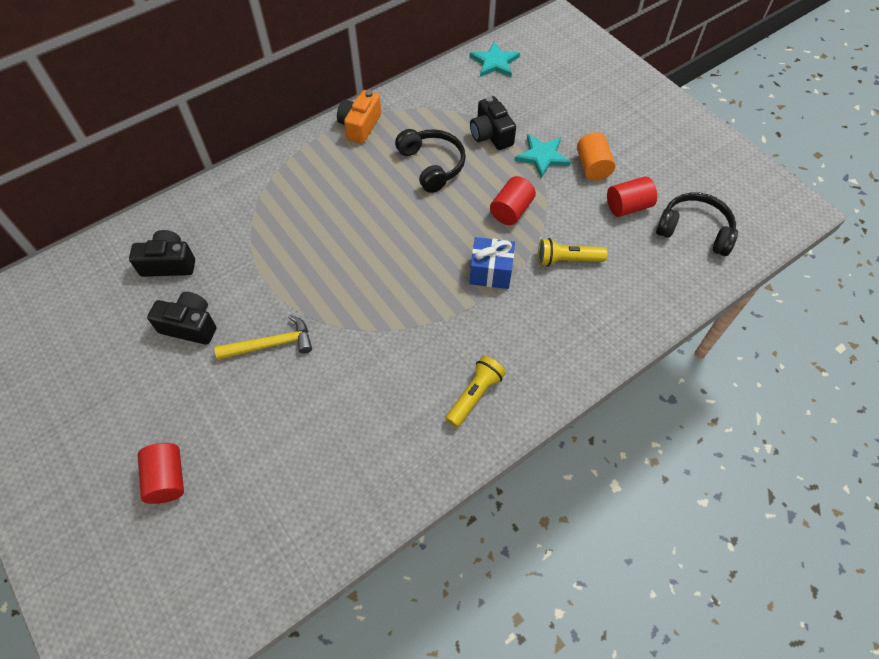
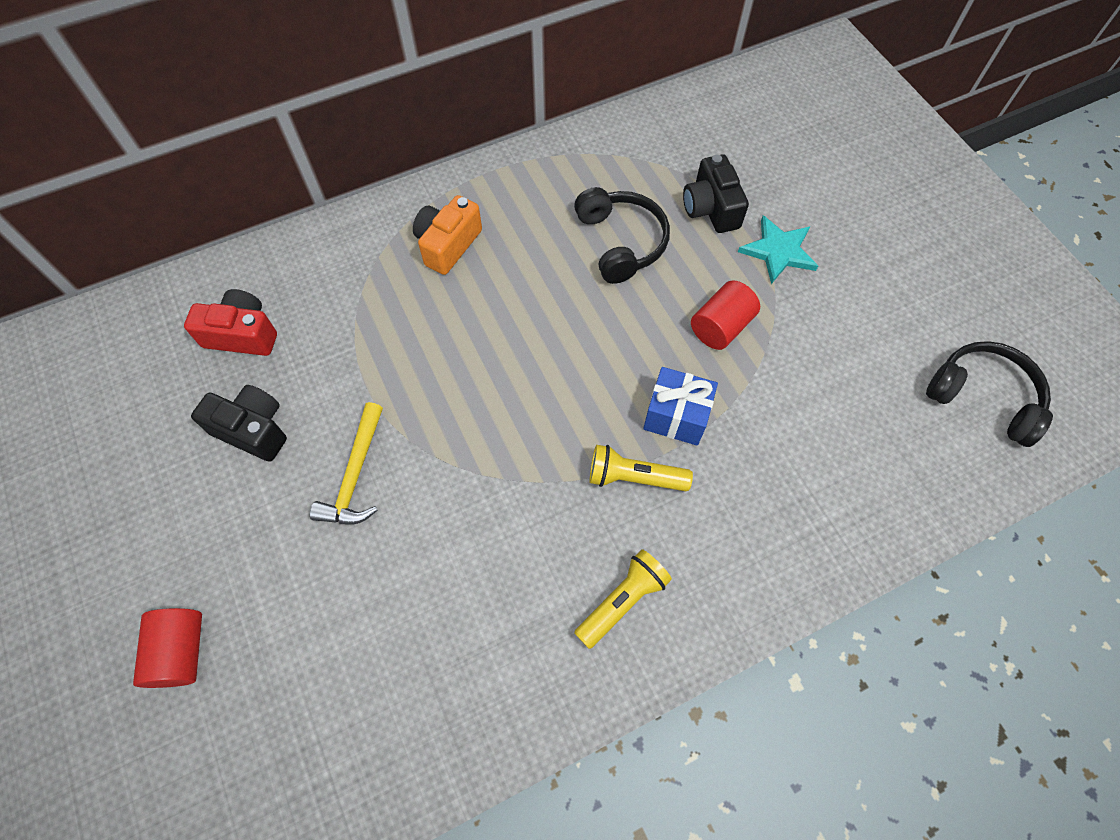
camera: 10 degrees right, 5 degrees up
black camera [129,230,195,277] -> red camera [184,289,277,356]
yellow hammer [214,315,312,360] -> yellow hammer turned 105 degrees clockwise [310,402,383,524]
orange camera [337,90,381,144] -> orange camera moved to [413,195,482,275]
turquoise star [470,41,520,77] -> none
yellow flashlight [538,238,608,267] -> yellow flashlight moved to [589,445,693,491]
orange cylinder [577,132,615,181] -> none
red cylinder [607,176,657,217] -> none

